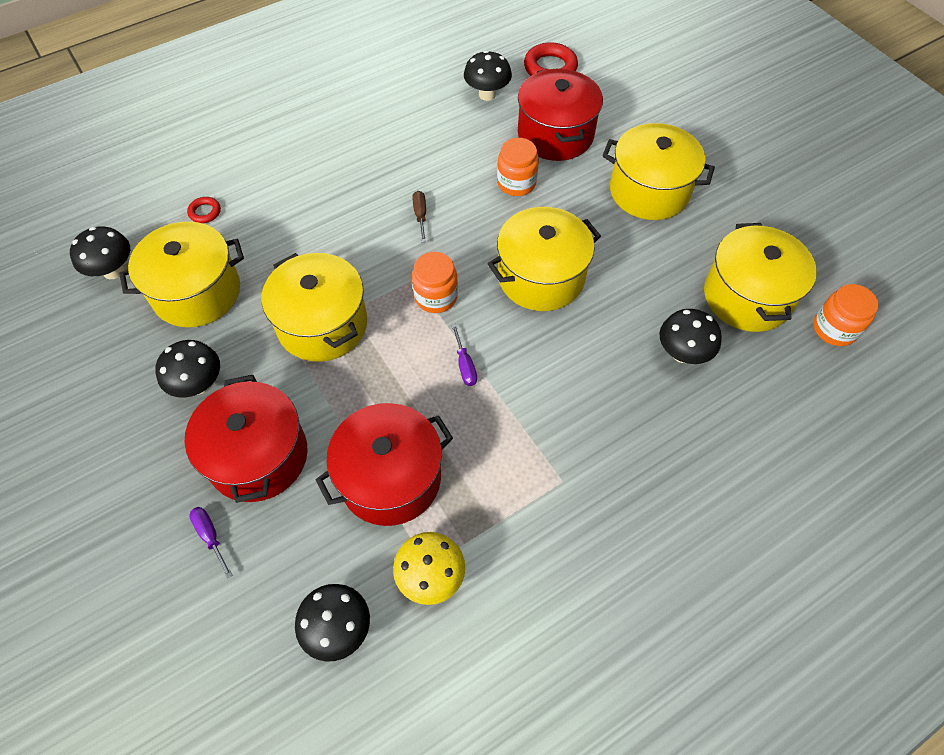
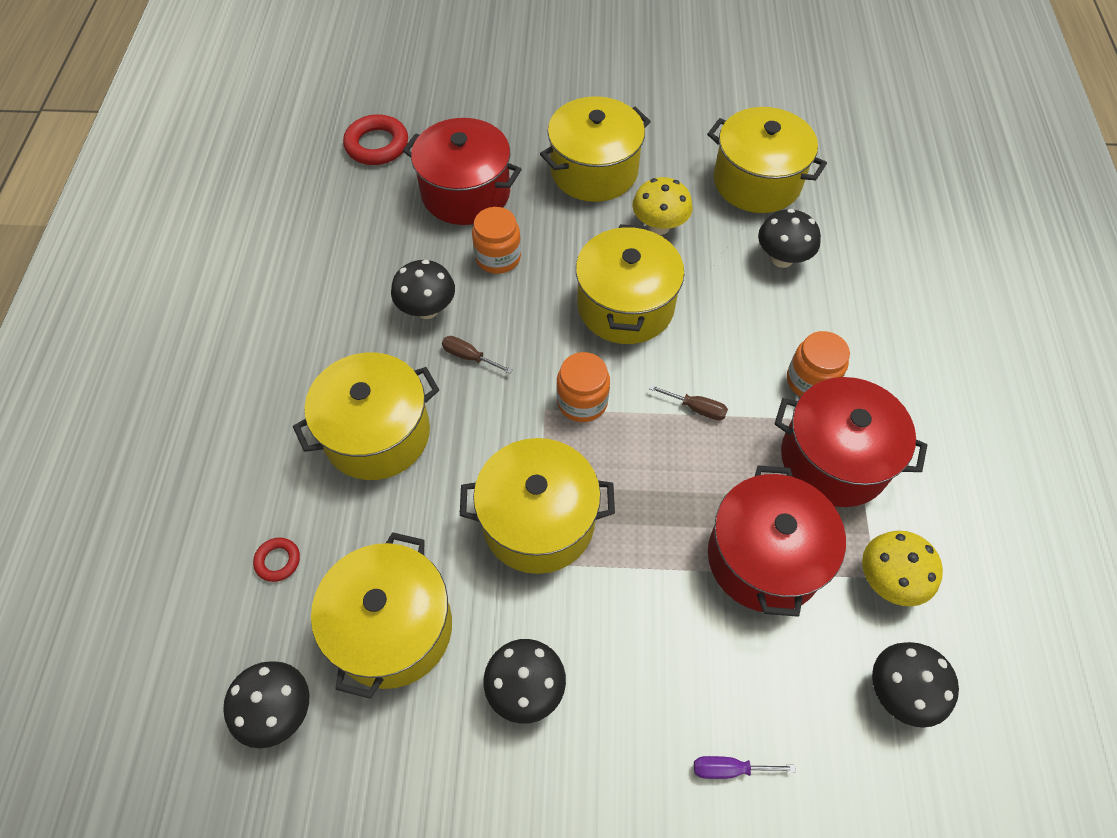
camera: 55 degrees left, 0 degrees up
red pot [184,375,308,503] -> red pot moved to [775,377,927,507]
purple screwdriver [451,324,477,386] -> none
black mushroom [464,50,512,101] -> black mushroom moved to [391,260,455,319]
orange jar [813,284,878,346] -> orange jar moved to [787,331,850,397]
none -> yellow pot [293,352,439,480]
none -> yellow mushroom [632,177,693,235]
none -> brown screwdriver [649,385,728,420]

